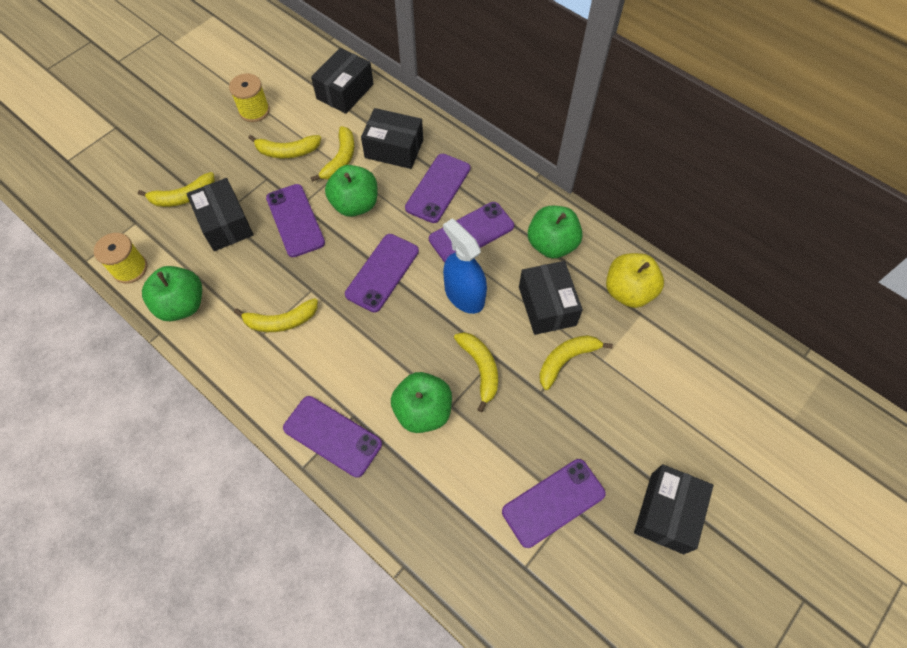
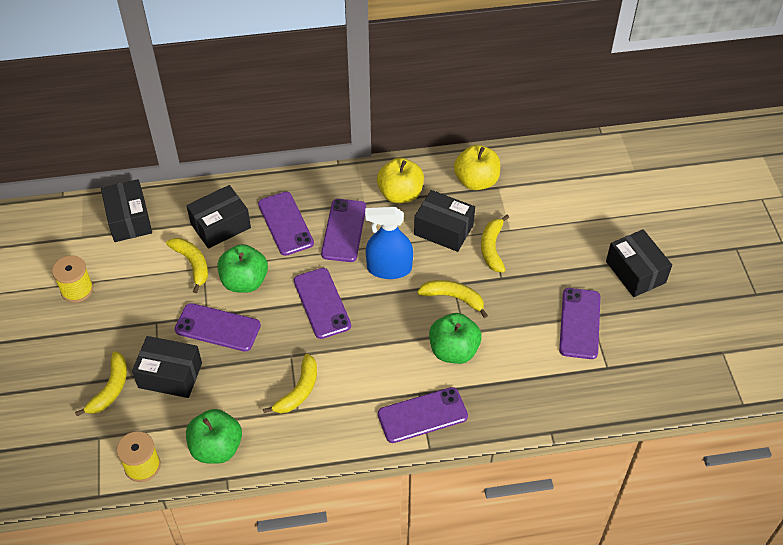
camera: 50 degrees left, 10 degrees down
yellow banana [249,135,321,158] -> none
green apple [528,206,583,258] -> yellow apple [377,158,424,203]

